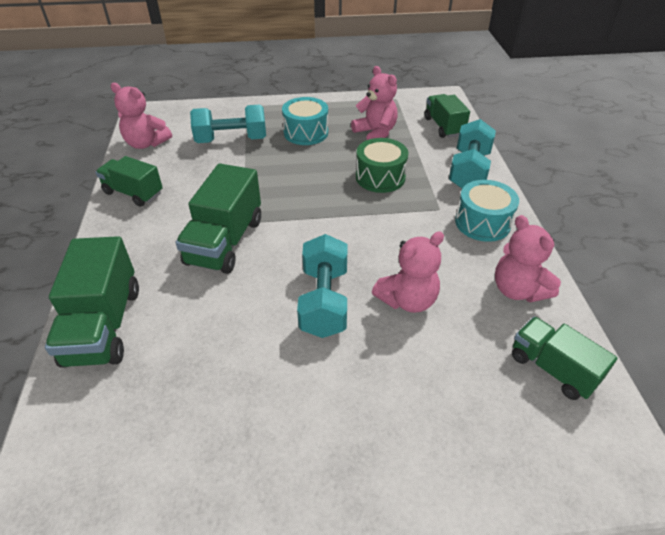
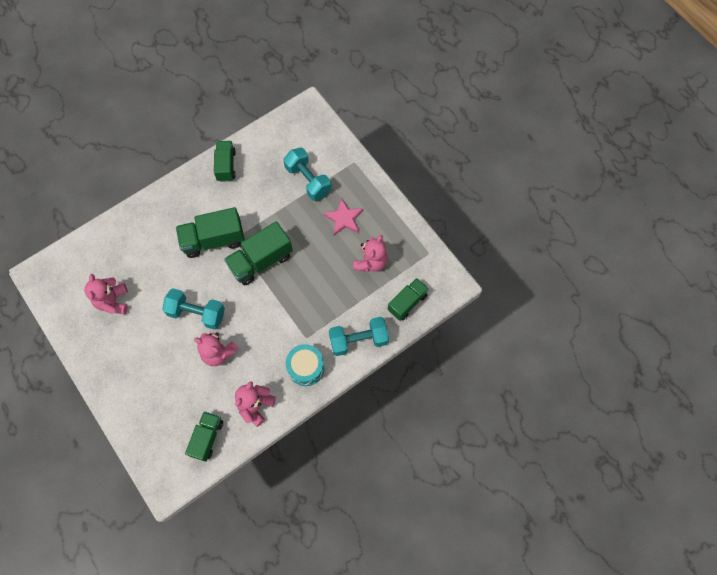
camera: 60 degrees right, 25 degrees up
green truck [45,236,139,368] -> green truck moved to [224,221,293,285]
pink teddy bear [111,83,172,149] -> pink teddy bear moved to [84,274,128,314]
turquoise drum [282,97,328,145] -> pink star [323,198,363,235]
turquoise dumbbell [297,234,347,338] -> turquoise dumbbell turned 45 degrees clockwise [162,288,225,330]
green drum [356,138,408,193] -> none

